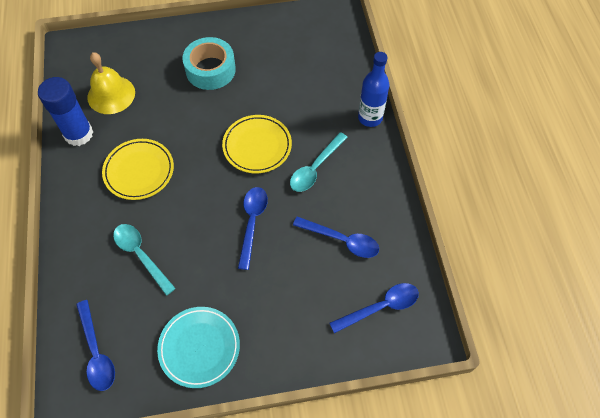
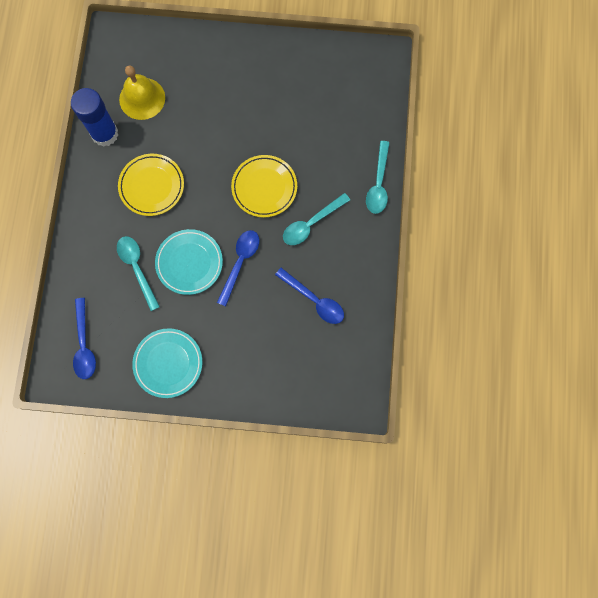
camera: 15 degrees right, 15 degrees up
turquoise tape [182,37,236,90] -> none
blue spoon [329,283,419,333] -> none
blue bottle [358,52,389,127] -> turquoise spoon [366,141,390,214]
none -> turquoise plate [155,229,223,295]

